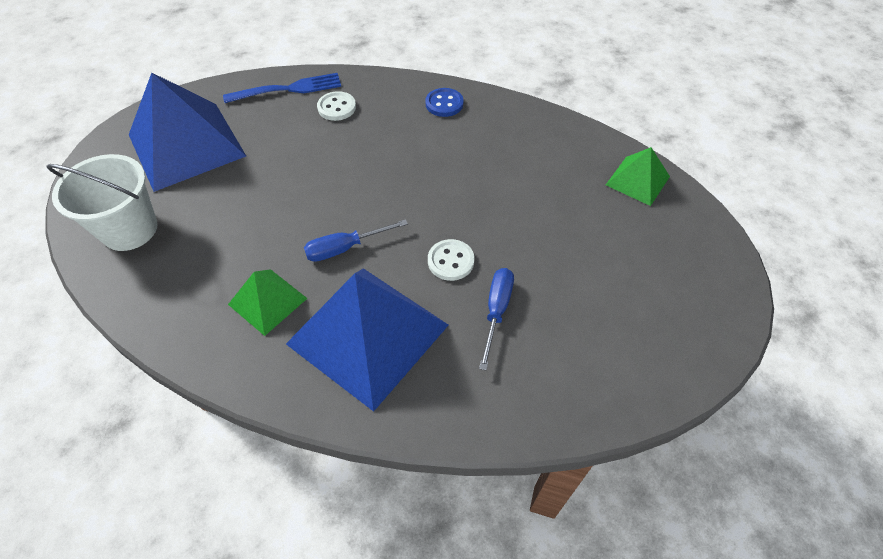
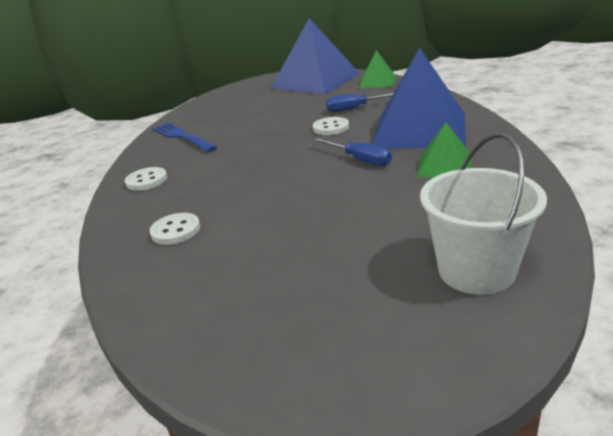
camera: 110 degrees left, 25 degrees down
blue pyramid [129,73,246,192] -> blue pyramid moved to [271,18,360,94]
blue fork [223,73,341,103] -> blue fork moved to [153,122,217,152]
blue button [425,88,464,117] -> white button [125,167,167,191]
green pyramid [606,147,670,206] -> green pyramid moved to [359,50,396,88]

